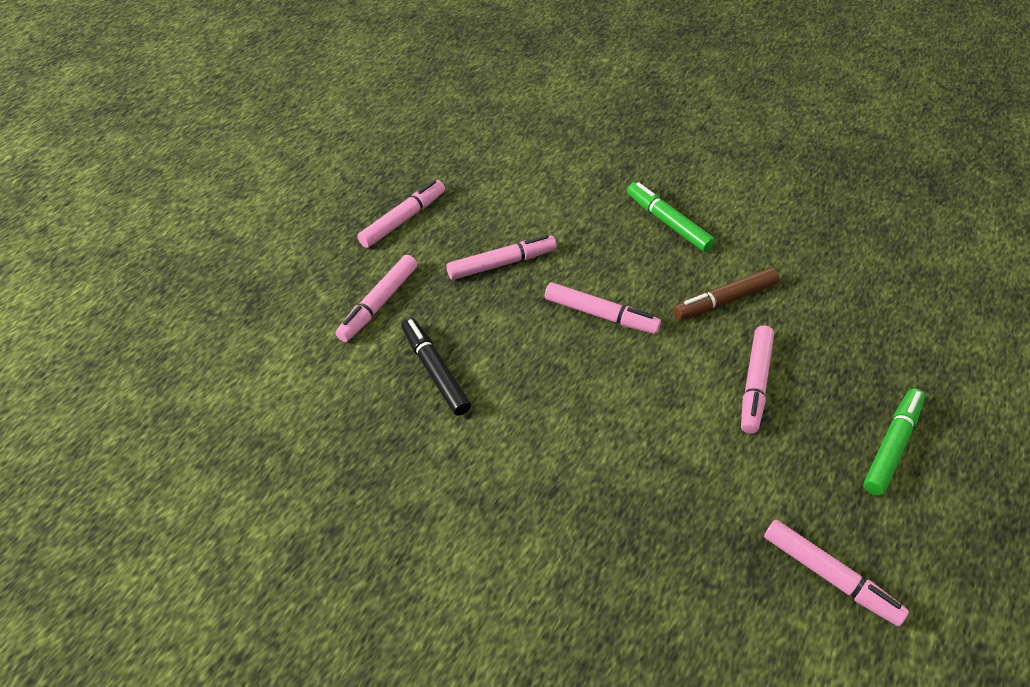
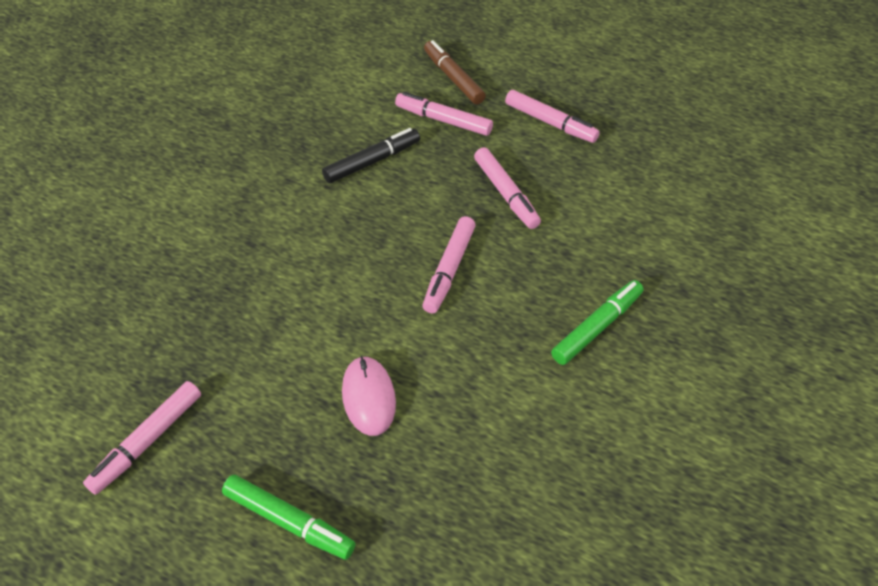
camera: 85 degrees right, 0 degrees up
brown marker [673,267,779,320] -> brown marker moved to [424,40,486,104]
pink marker [741,325,774,434] -> pink mouse [342,356,396,436]

